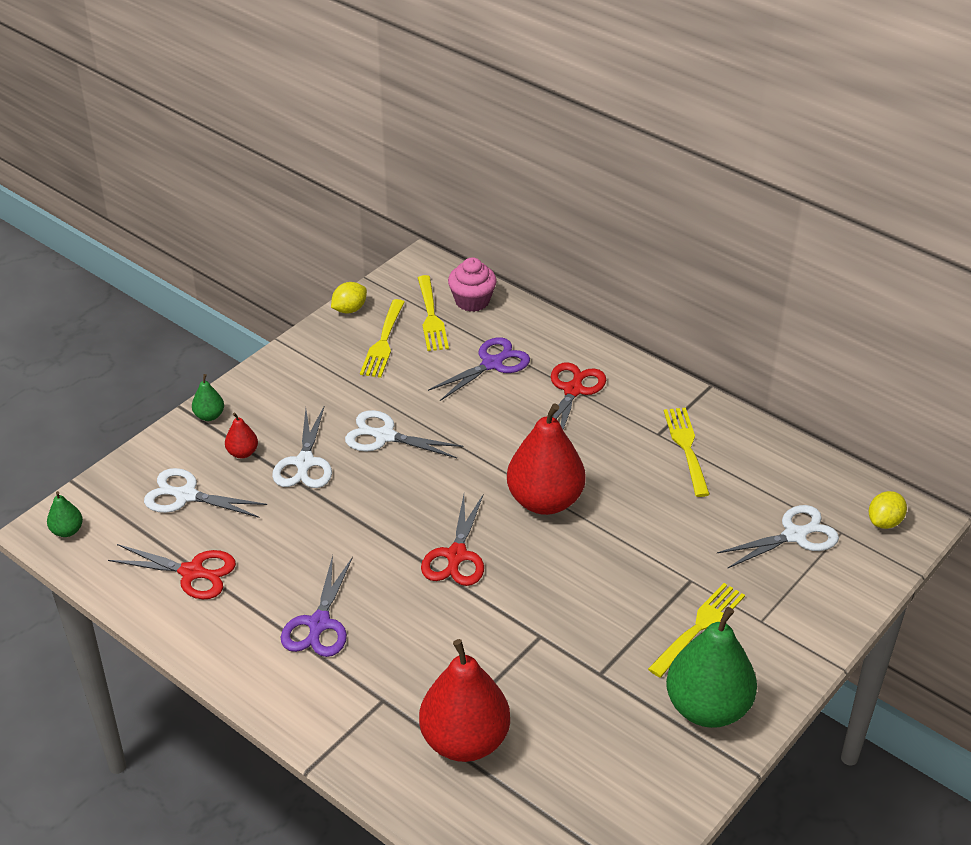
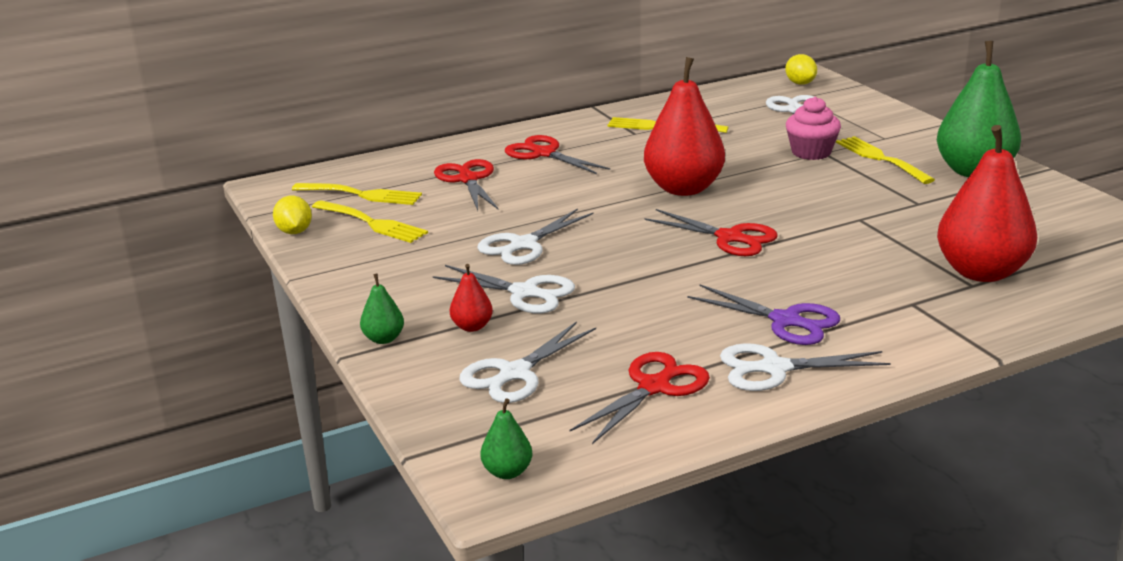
camera: 65 degrees left, 15 degrees down
purple scissors [428,337,530,401] -> red scissors [434,159,499,211]
pink cupcake [448,257,497,312] -> pink cupcake moved to [786,97,841,160]
none -> white scissors [720,343,891,391]

